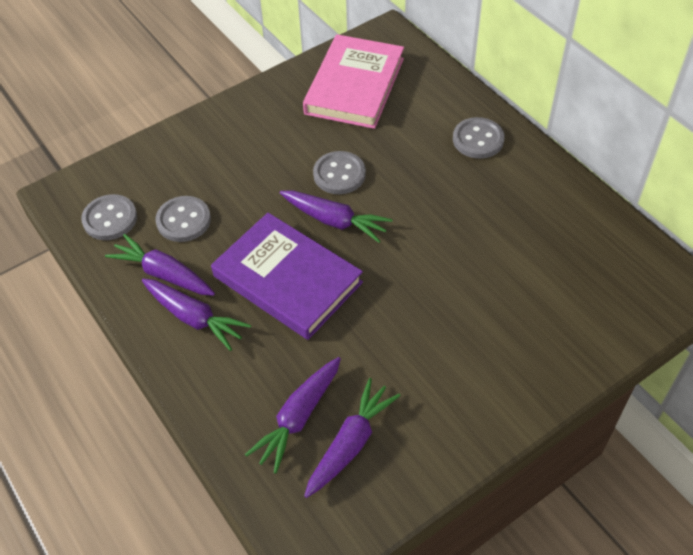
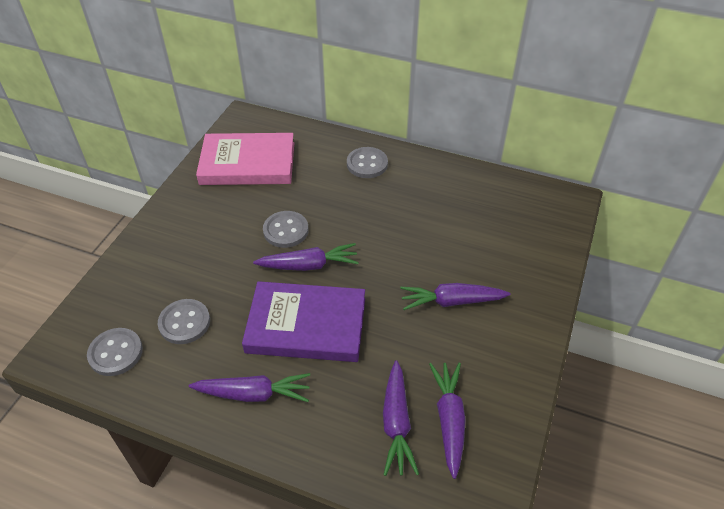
camera: 35 degrees left, 5 degrees down
purple carrot [105,234,215,296] -> purple carrot moved to [400,283,511,310]
pink book [303,34,404,129] -> pink book turned 75 degrees counterclockwise [196,133,294,185]

